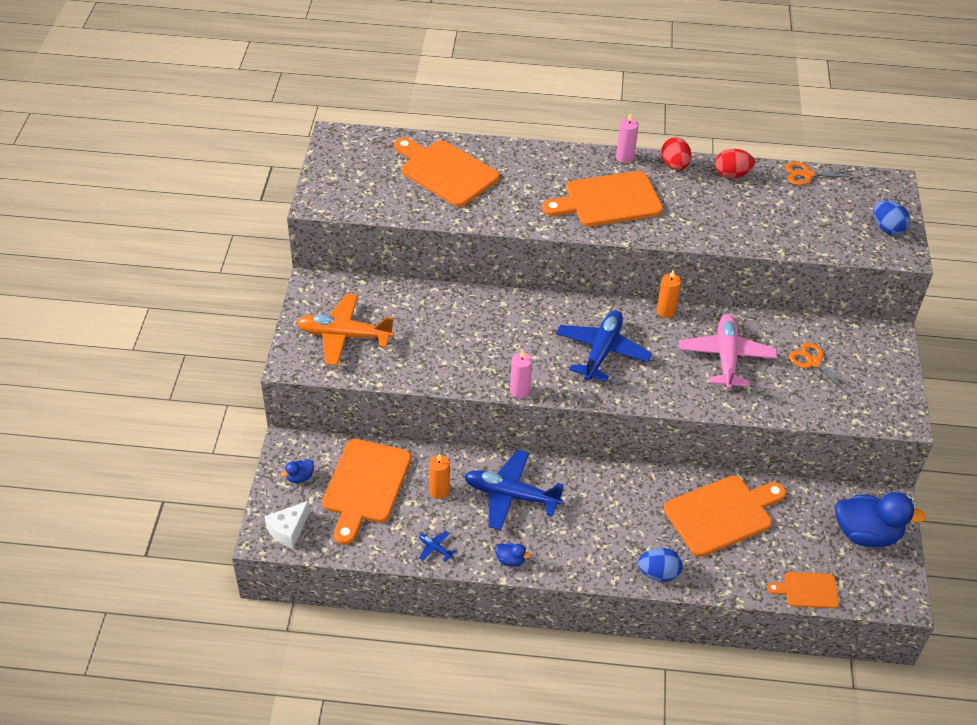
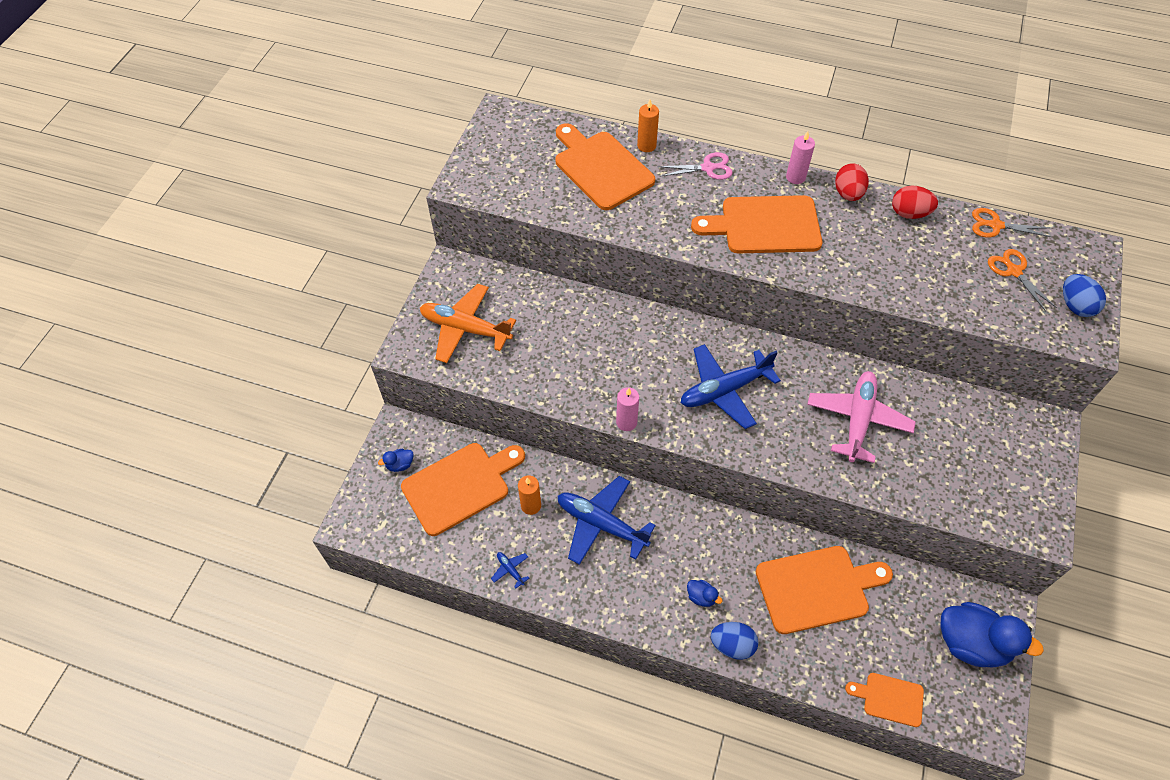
camera: 15 degrees right, 10 degrees up
white cheese [265,501,310,549] -> none
orange cutting board [322,439,411,545] -> orange cutting board turned 150 degrees counterclockwise [401,443,525,536]
blue duck [495,543,531,567] -> blue duck moved to [687,580,723,607]
blue plane [556,310,652,382] -> blue plane turned 150 degrees counterclockwise [681,344,781,429]
orange candle [656,270,681,318] -> orange candle moved to [637,100,659,152]
orange scissors [789,342,855,394] -> orange scissors moved to [988,249,1057,312]
none -> pink scissors [658,152,733,180]

